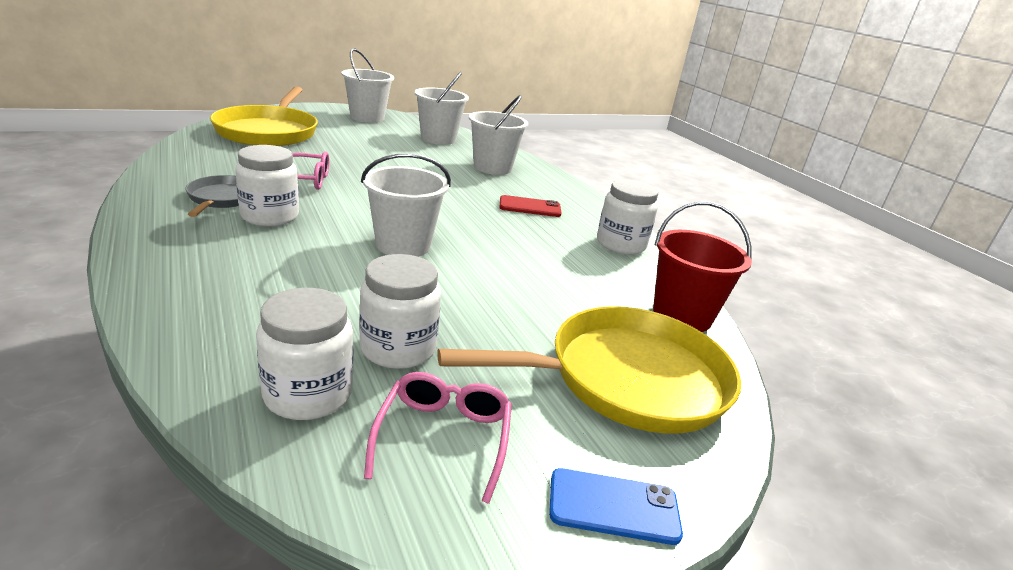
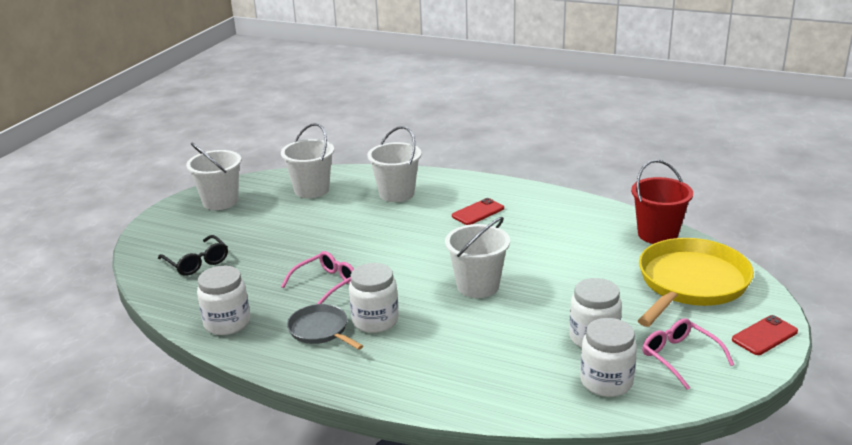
camera: 35 degrees left, 0 degrees up
yellow pan [210,87,318,146] -> black glasses [158,235,228,276]
blue phone [549,468,683,545] -> red phone [732,315,798,355]
white jar [597,179,658,255] -> white jar moved to [197,266,250,335]

